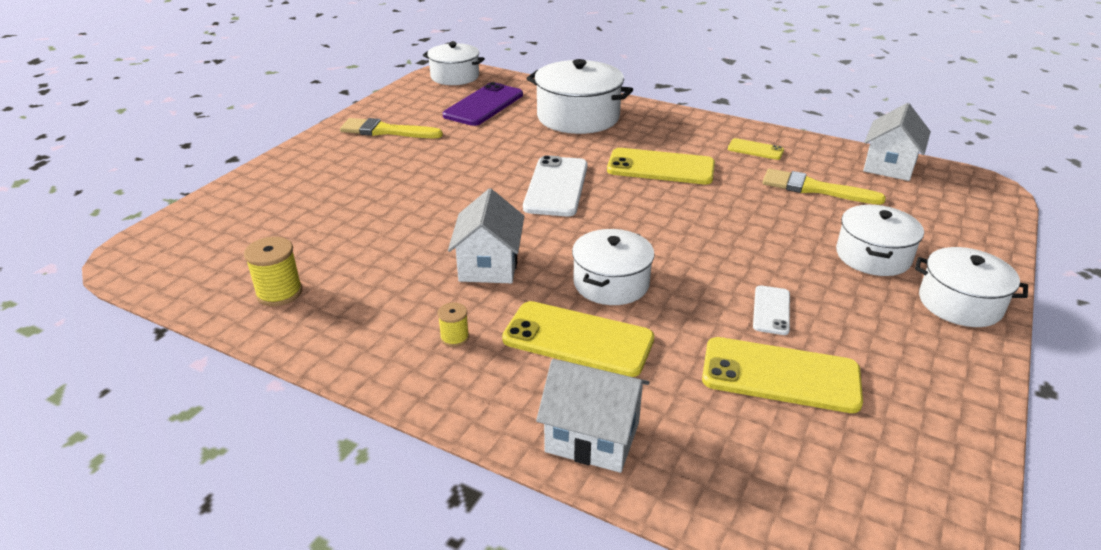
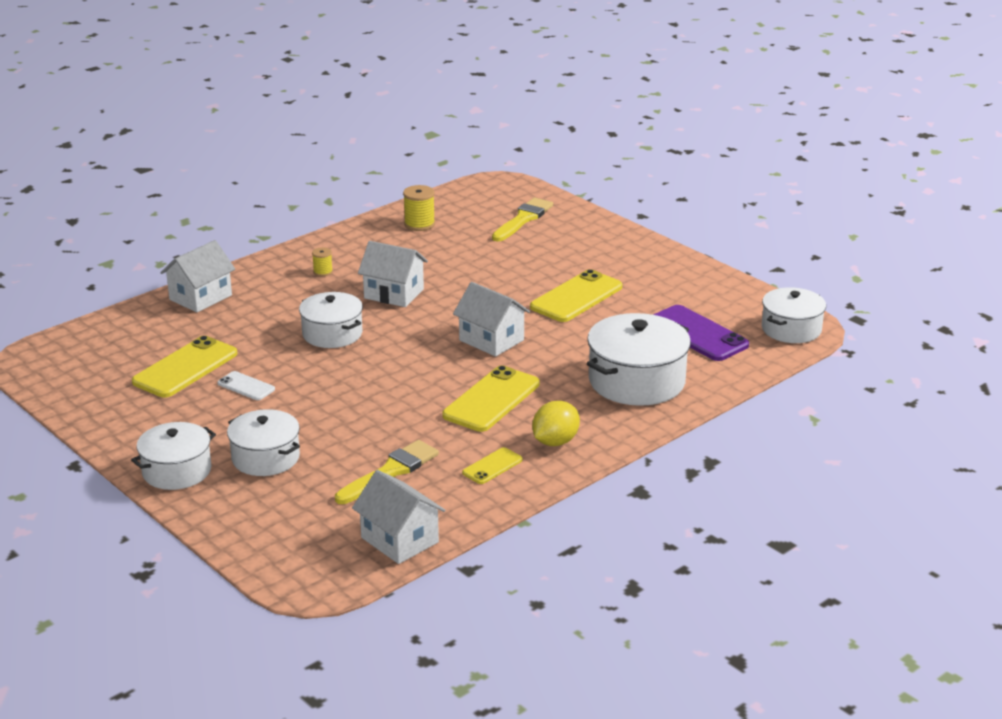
camera: 110 degrees right, 5 degrees down
yellow brush [340,118,443,138] -> yellow brush moved to [492,198,553,241]
yellow phone [502,301,654,377] -> yellow phone moved to [530,269,622,322]
white phone [523,155,588,216] -> white house [453,282,530,357]
none -> yellow lemon [532,401,580,446]

